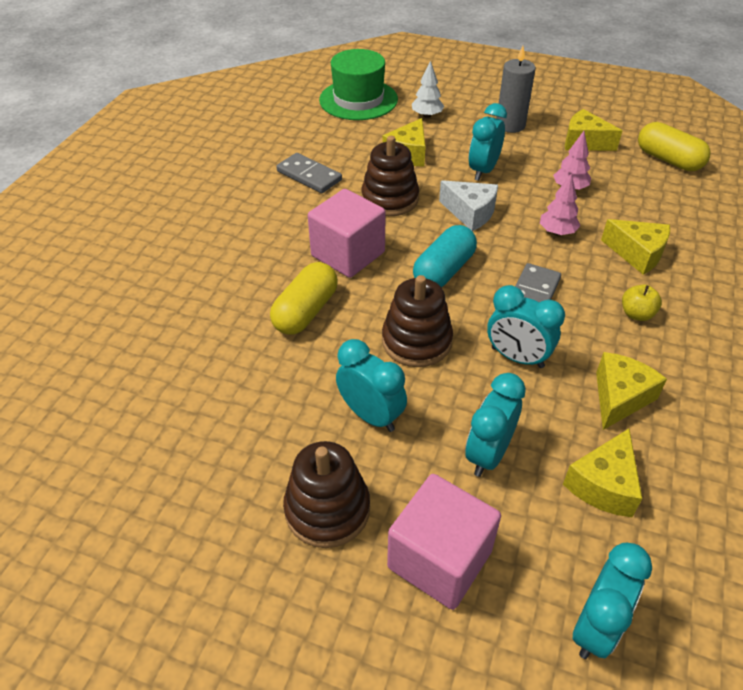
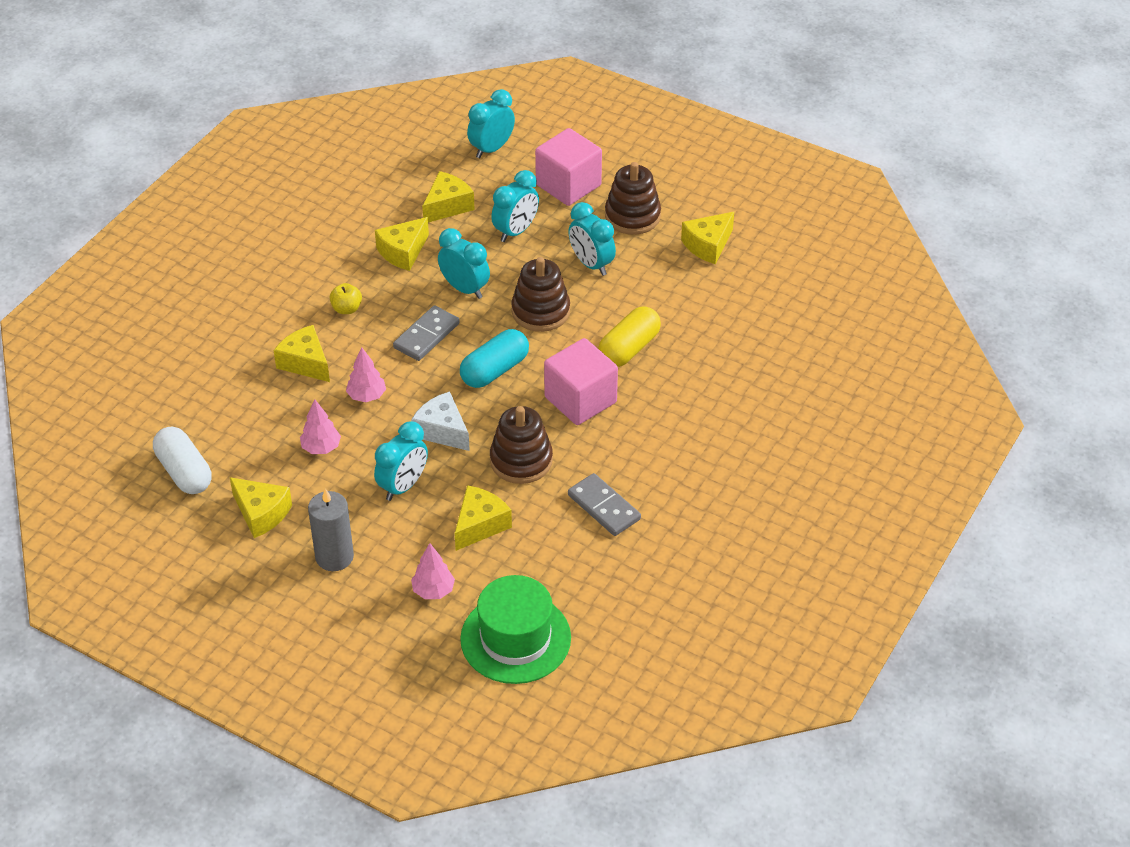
camera: 170 degrees left, 0 degrees up
white tree [412,60,444,118] -> pink tree [411,543,455,599]
yellow capsule [638,122,711,171] -> white capsule [153,427,212,494]
none -> yellow cheese [681,212,734,264]

